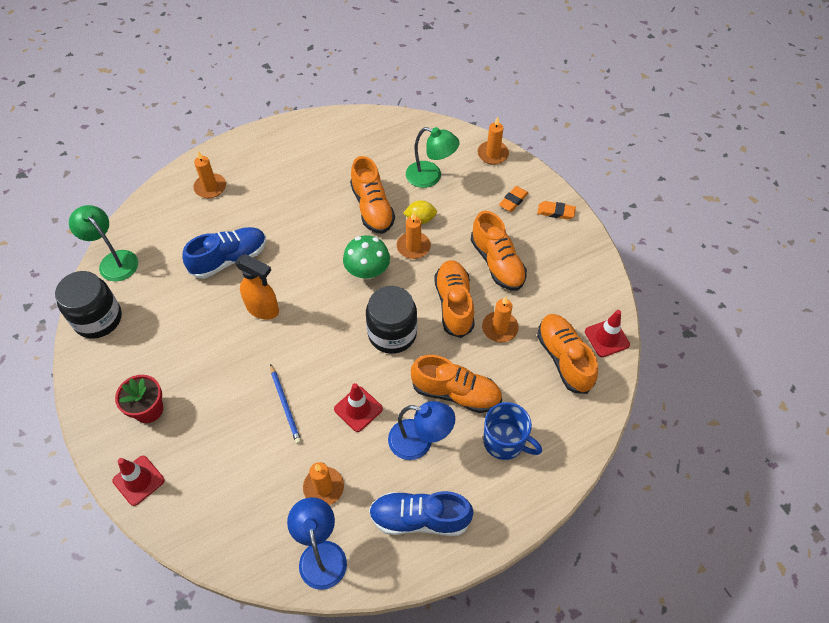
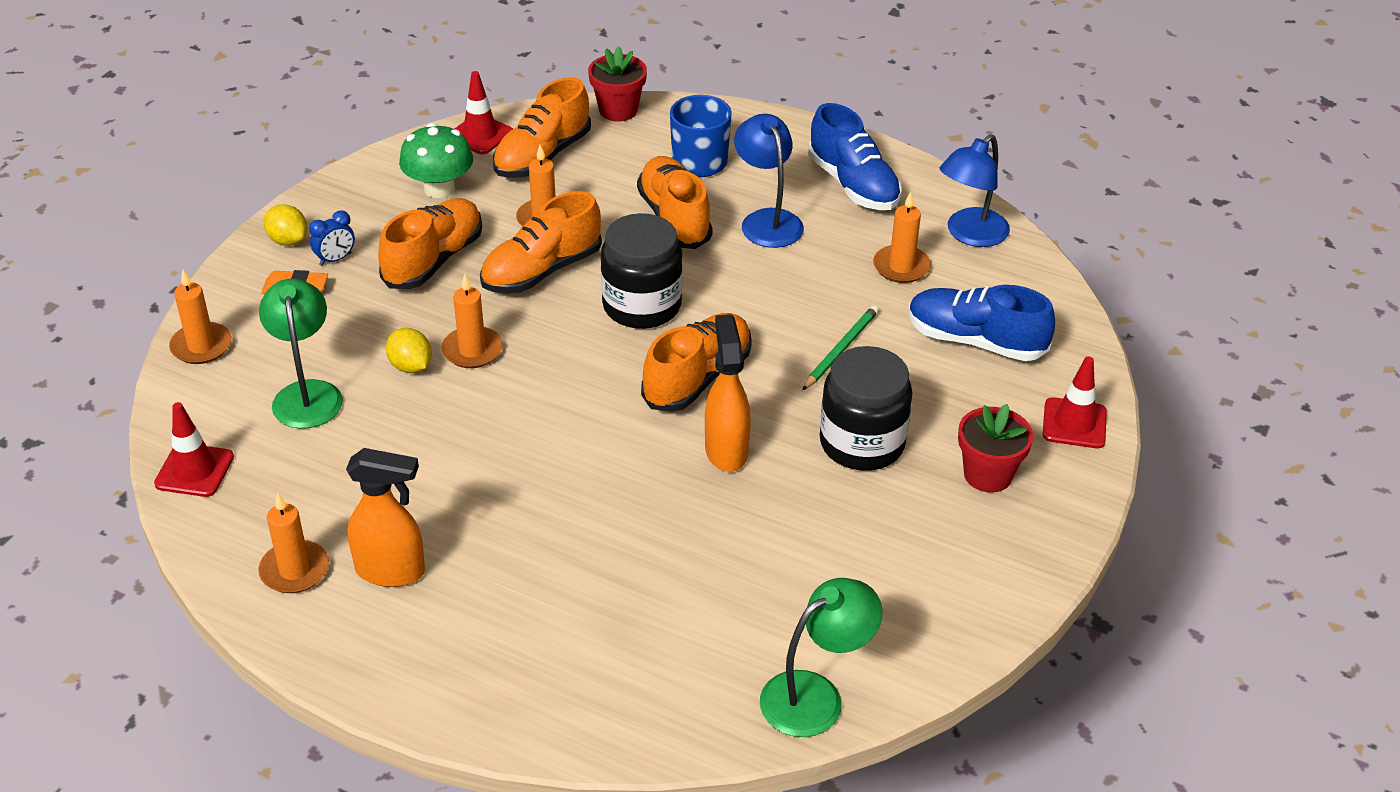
camera: 125 degrees left, 15 degrees down
black jar [55,271,122,339] -> black jar moved to [820,346,912,471]
green lamp [69,205,138,282] -> green lamp turned 135 degrees counterclockwise [760,578,883,737]
blue shoe [182,227,266,279] -> blue shoe moved to [909,285,1055,361]
orange candle [193,151,226,198] -> orange candle moved to [258,492,329,593]
blue pencil [270,364,301,444] -> green pencil [802,305,879,390]
red traffic cone [334,383,383,432] -> red traffic cone moved to [154,402,234,497]
green mushroom [343,235,390,280] -> green mushroom moved to [399,123,473,198]
orange shoe [350,156,395,234] -> orange shoe moved to [641,313,752,412]
orange eraser [537,201,576,220] -> yellow lemon [264,204,308,246]
none -> blue clock [309,210,355,266]
none -> orange spray bottle [346,448,425,587]
none -> red flower pot [588,46,647,121]

